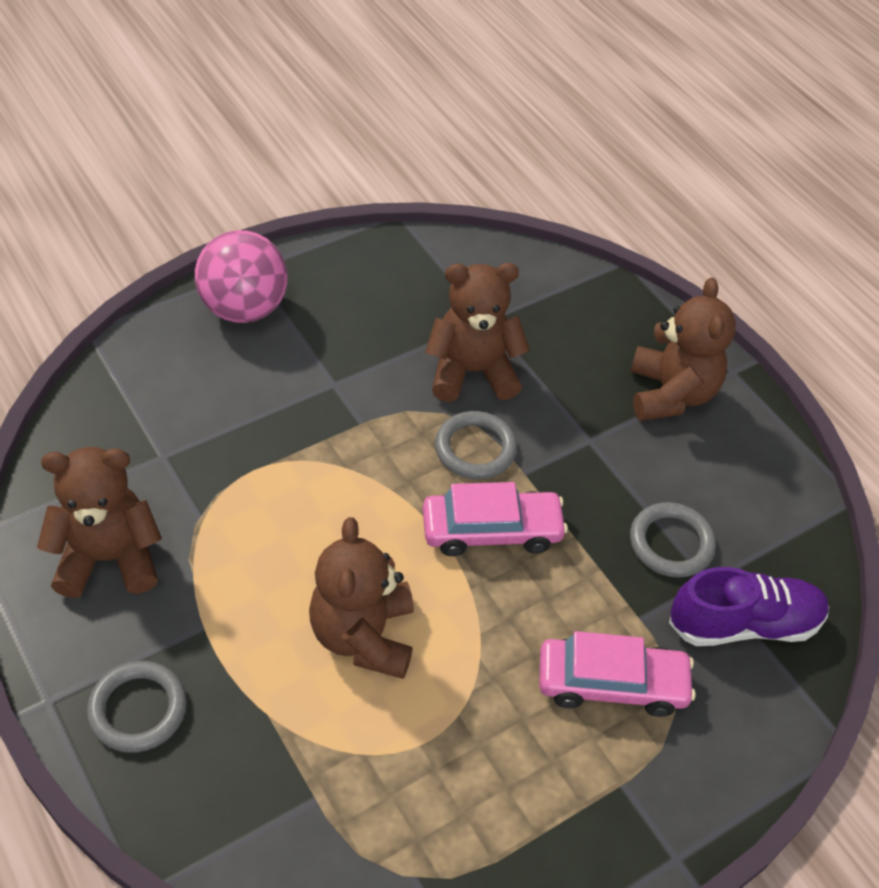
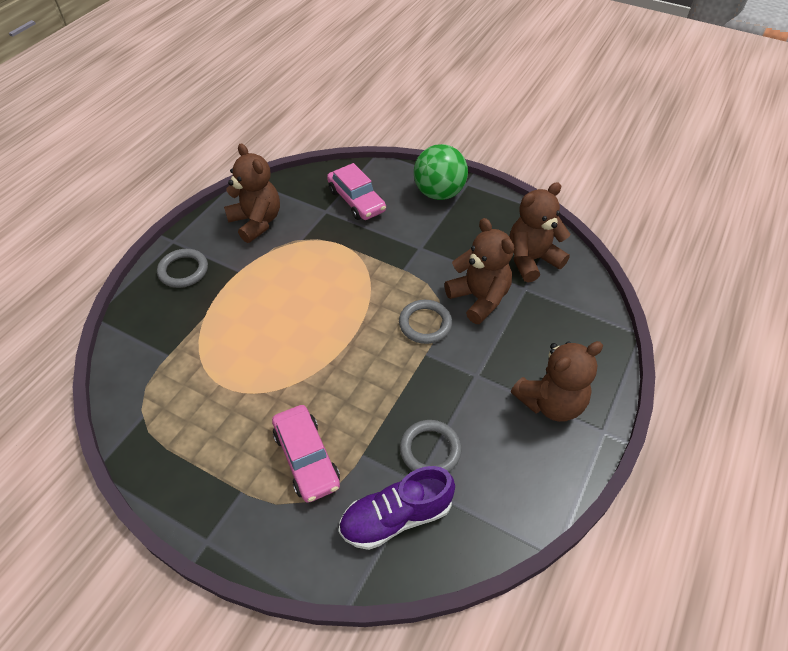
camera: 65 degrees right, 0 degrees up
pink ball [195,230,288,323] -> green ball [414,144,468,200]
brown teddy bear [309,517,414,679] -> brown teddy bear moved to [509,182,571,283]
pink car [423,482,568,556] -> pink car moved to [327,163,386,220]
purple shoe [669,567,829,646] -> purple shoe turned 105 degrees clockwise [339,466,455,550]

